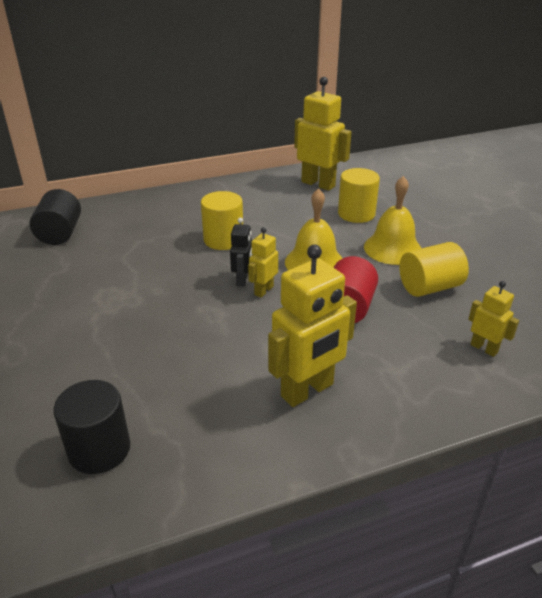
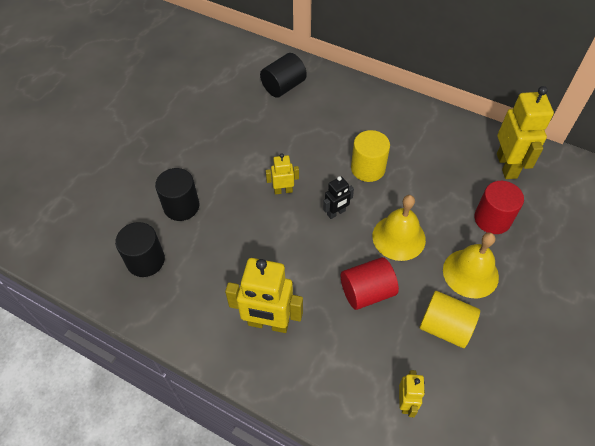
camera: 50 degrees right, 20 degrees up
yellow robot [248,227,278,298] -> yellow robot moved to [266,153,299,195]
yellow cylinder [338,168,380,223] -> red cylinder [474,181,524,234]
none -> black cylinder [155,168,199,221]

